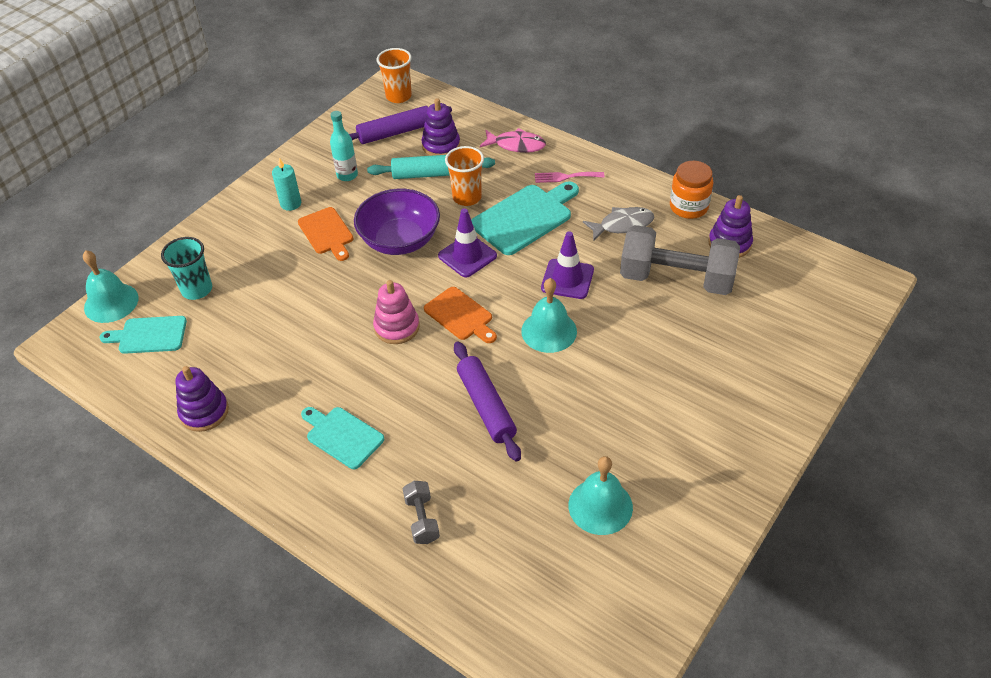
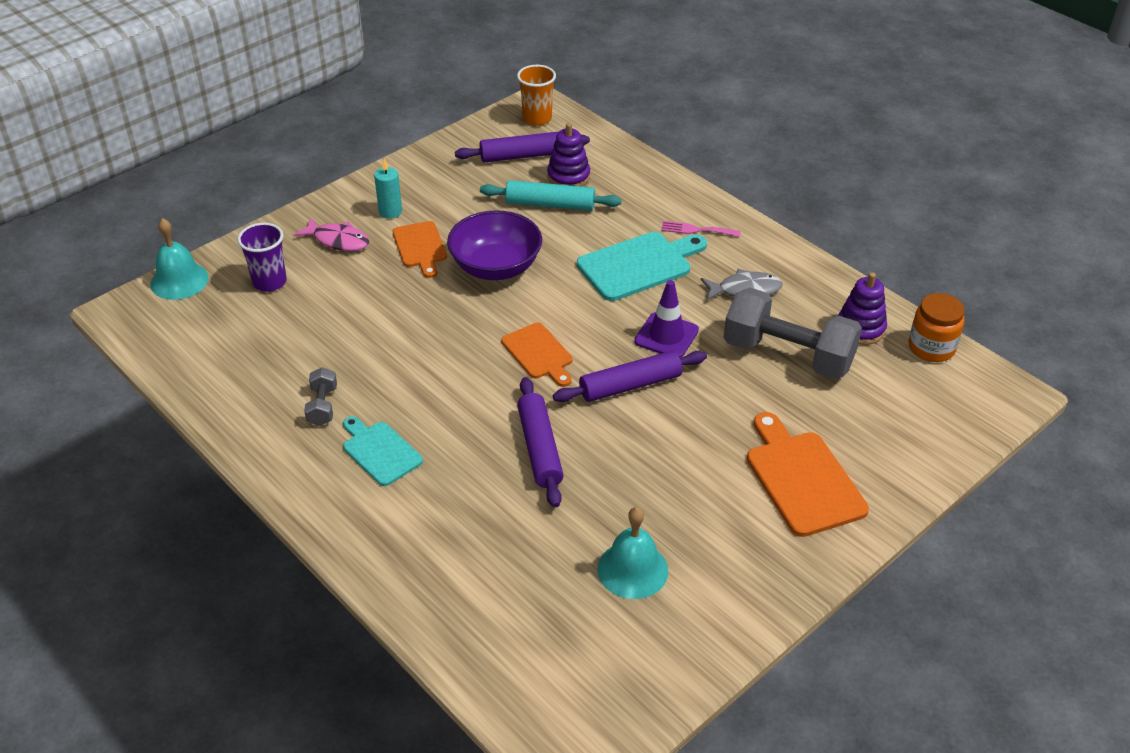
camera: 10 degrees right, 5 degrees down
turquoise cutting board [100,316,187,354] -> none
turquoise cup [161,237,212,300] -> purple cup [237,223,287,292]
purple stacking toy [175,366,229,432] -> none
turquoise bottle [330,111,358,181] -> none
pink stacking toy [373,280,420,344] -> none
grey dumbbell [402,481,440,544] -> grey dumbbell moved to [304,367,337,426]
purple traffic cone [438,208,497,277] -> none
orange cup [445,146,484,206] -> none
pink fish [480,128,546,153] -> pink fish moved to [294,217,369,251]
turquoise bell [521,278,577,353] -> purple rolling pin [553,351,707,402]
orange jar [670,161,713,219] -> orange jar moved to [909,293,965,362]
none -> orange cutting board [747,412,869,537]

